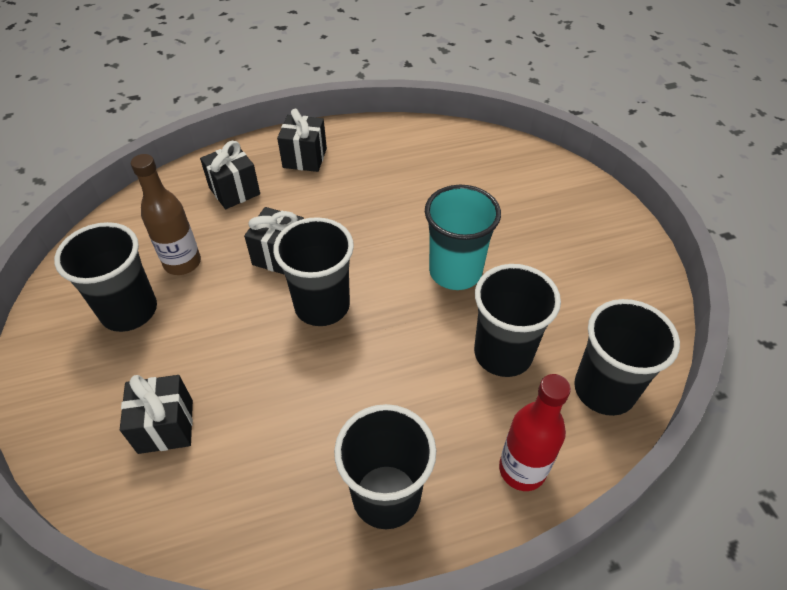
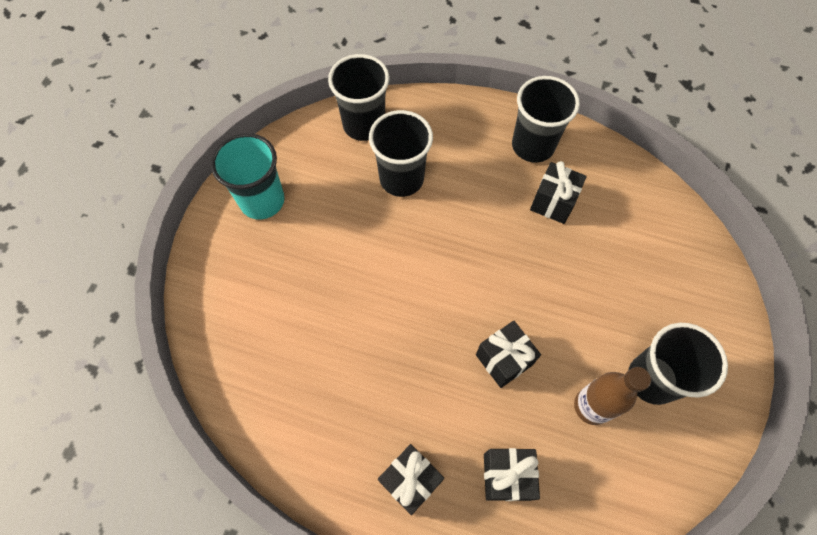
camera: 145 degrees left, 15 degrees up
black gift [120,375,193,454] -> black gift moved to [530,161,587,224]
black cup [273,217,354,326] -> none
turquoise cup [425,185,501,290] -> turquoise cup moved to [211,133,285,219]
red bottle [499,374,571,491] -> none

